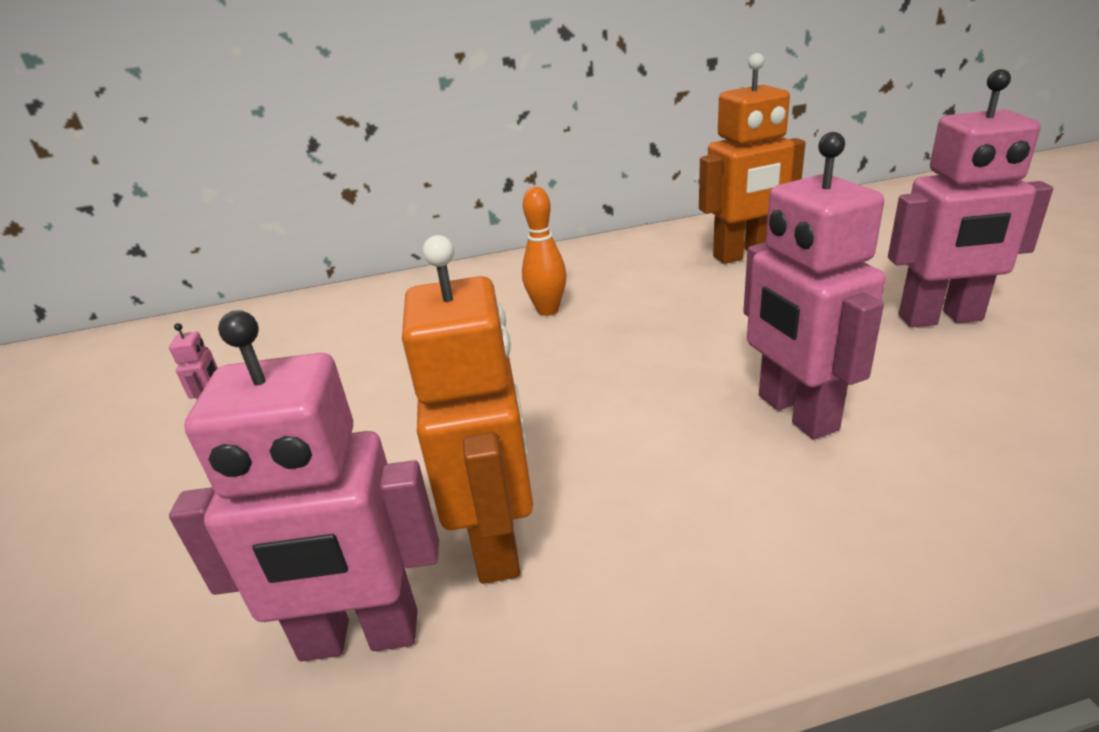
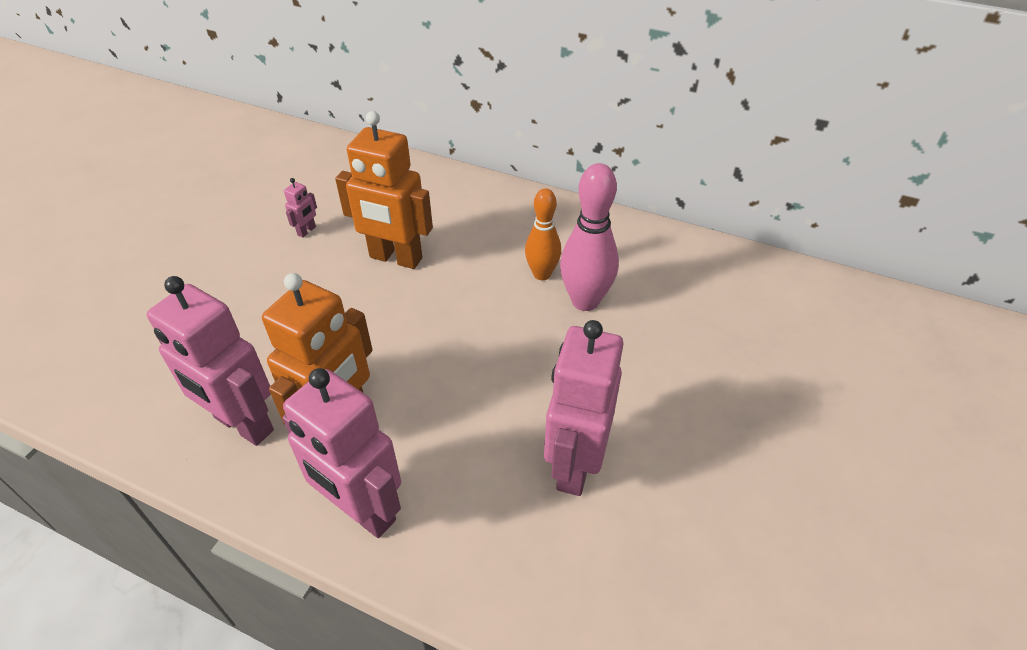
camera: 35 degrees right, 15 degrees up
orange robot [699,53,805,264] -> orange robot moved to [335,111,433,269]
pink robot [888,69,1053,327] -> pink robot moved to [283,368,401,538]
none -> pink bowling pin [560,163,619,311]

